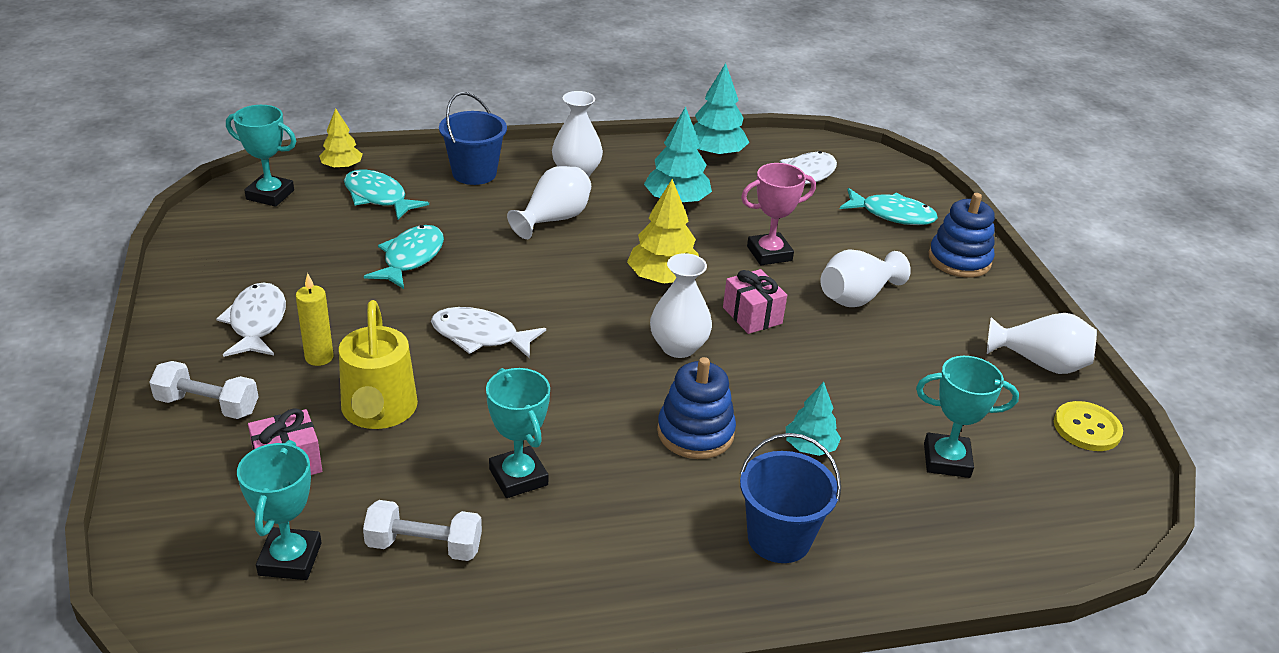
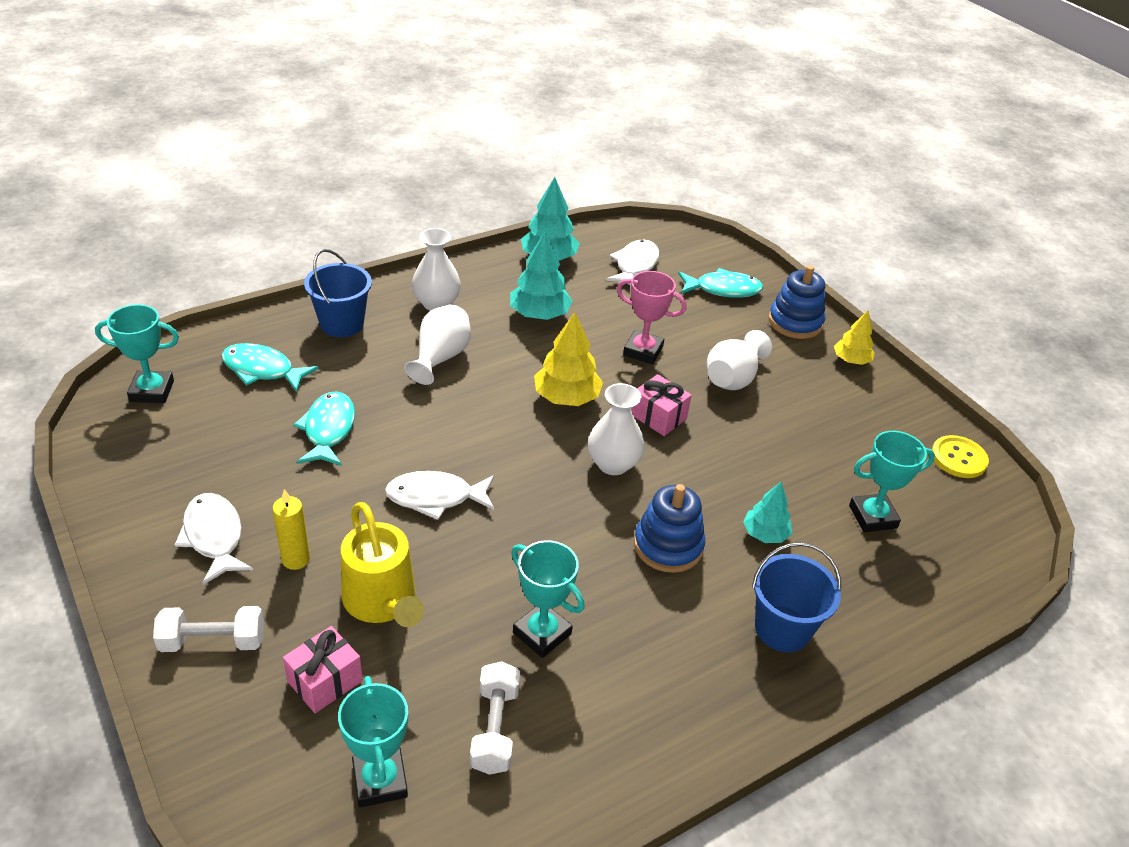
camera: 20 degrees left, 5 degrees up
yellow tree [319,108,363,170] -> yellow tree moved to [834,310,875,365]
white dumbbell [363,500,482,561] -> white dumbbell turned 75 degrees counterclockwise [470,661,520,775]
pink trophy [741,163,816,265] -> pink trophy turned 60 degrees clockwise [617,271,687,364]
white vase [987,313,1097,374] -> none

